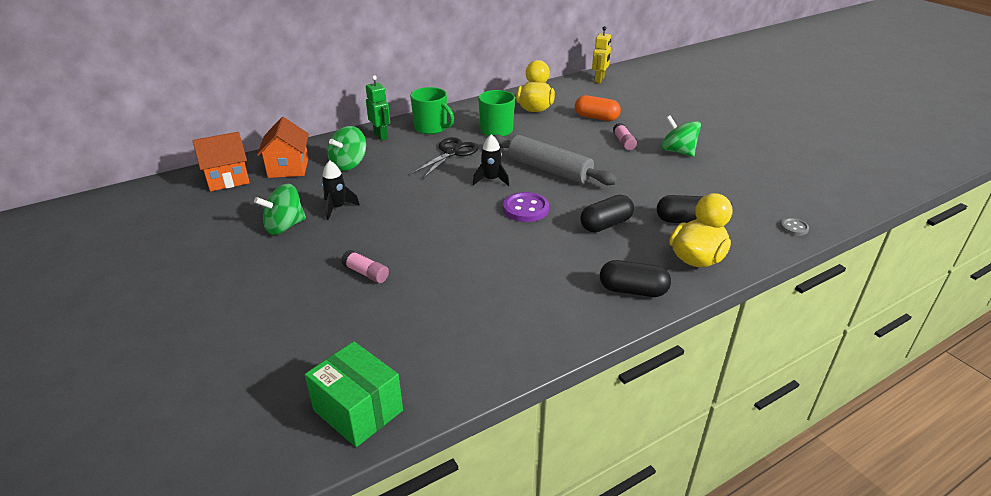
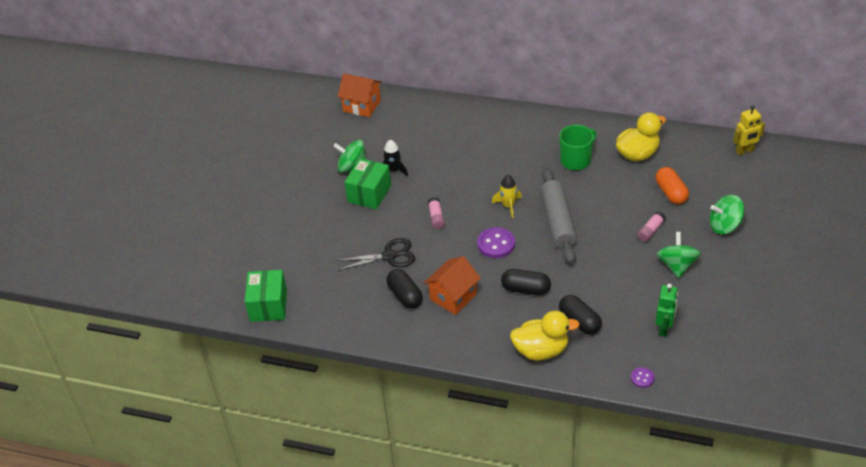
camera: 50 degrees right, 10 degrees up
orange house [257,117,309,178] -> orange house moved to [424,256,481,315]
green spinning top [327,126,366,171] -> green spinning top moved to [710,195,744,235]
pink glue stick [341,250,389,283] -> pink glue stick moved to [428,197,445,229]
green robot [366,75,390,141] -> green robot moved to [655,284,678,337]
green mug [410,87,454,134] -> none
black scissors [412,137,479,179] -> black scissors moved to [335,238,415,271]
black rocket [473,134,509,186] -> yellow rocket [492,175,522,218]
black capsule [600,260,671,297] -> black capsule moved to [386,269,423,309]
grey button [781,218,809,236] -> purple button [631,367,654,388]
none -> green box [345,158,391,209]

